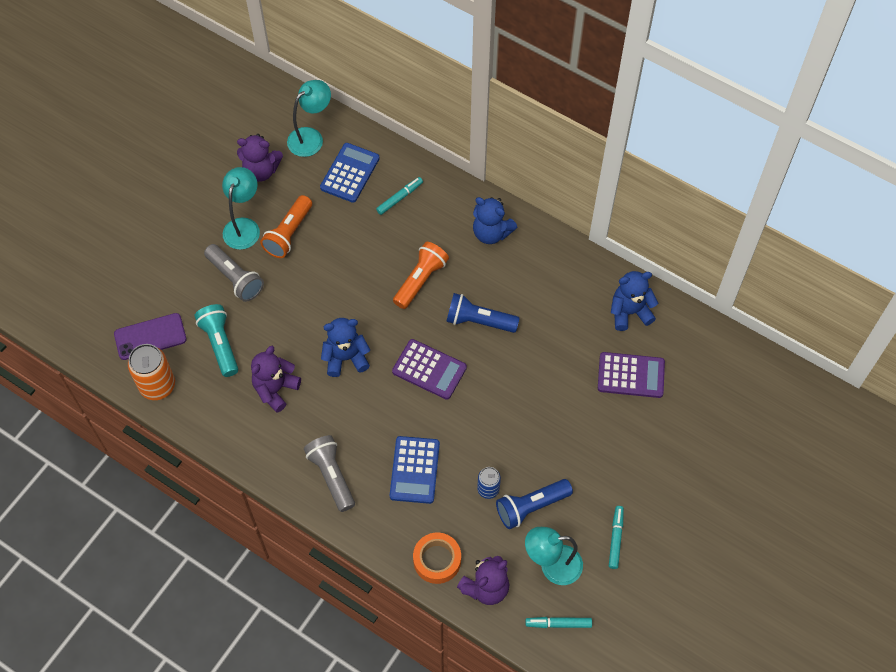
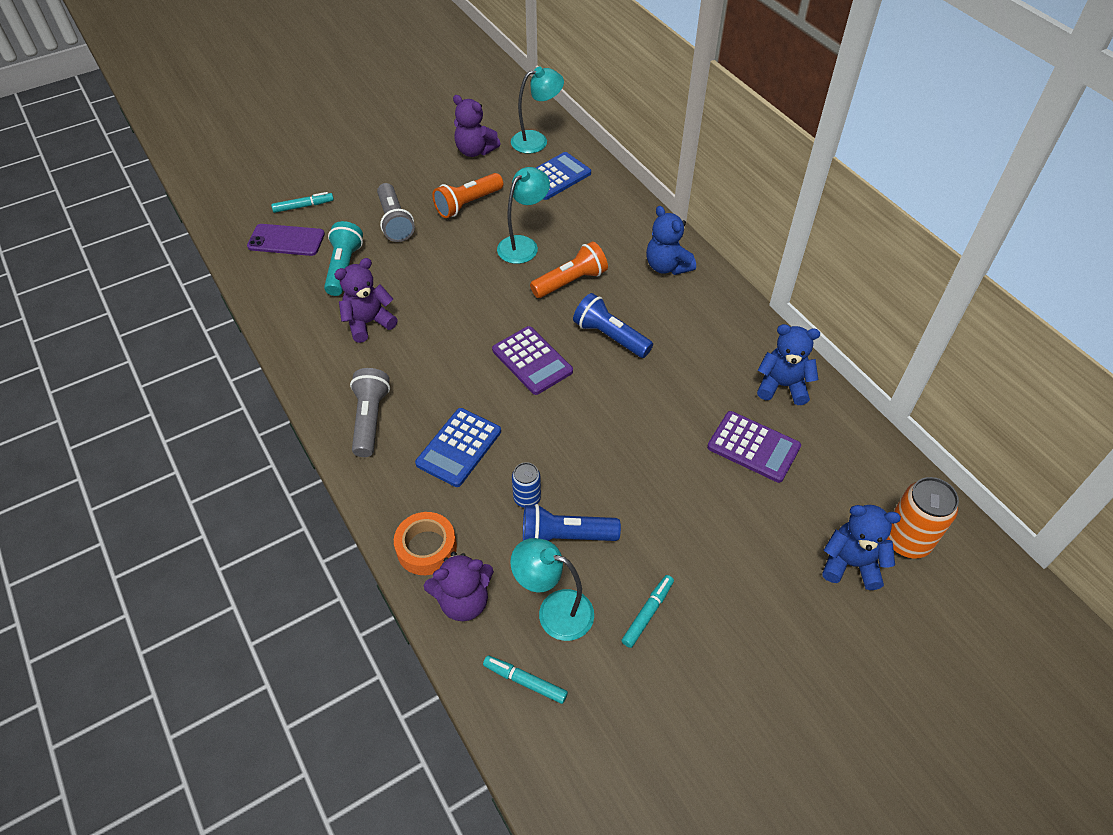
camera: 25 degrees right, 10 degrees down
orange can [128,344,175,400] -> orange can moved to [886,477,959,559]
turquoise lamp [222,167,260,250] -> turquoise lamp moved to [497,167,550,264]
blue teddy bear [321,318,370,377] -> blue teddy bear moved to [822,505,901,590]
turquoise marker [376,177,423,215] -> turquoise marker moved to [271,192,334,213]

